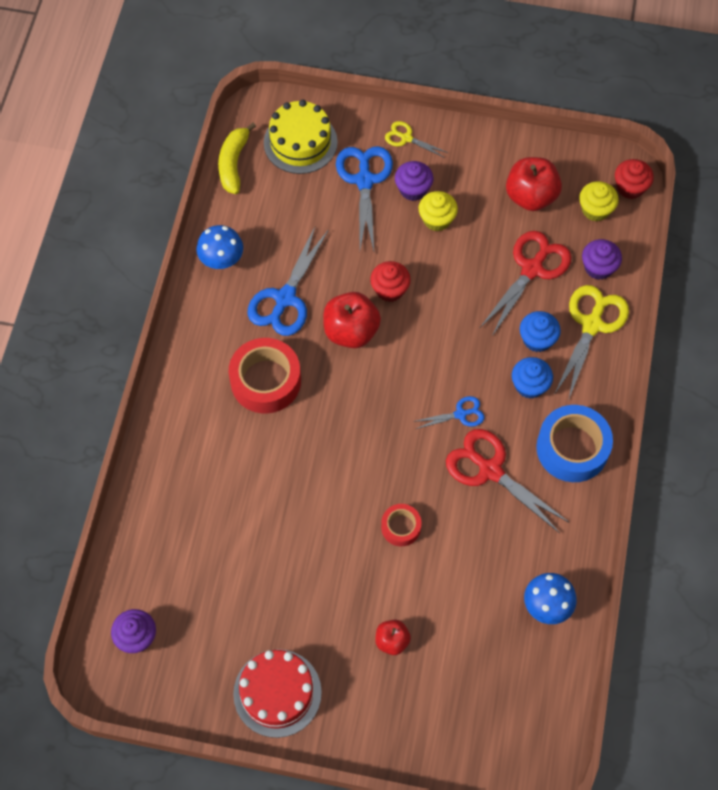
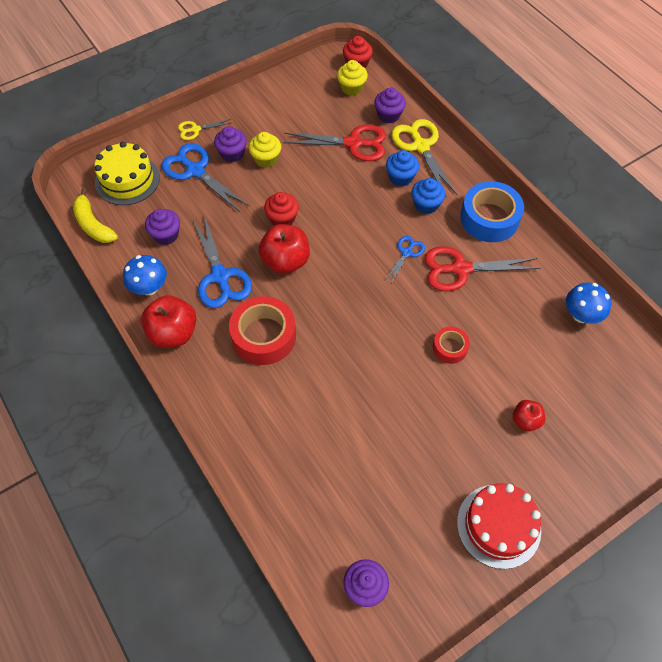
camera: 45 degrees left, 5 degrees down
red scissors [480,231,572,336] -> red scissors turned 105 degrees clockwise [283,124,386,161]
red apple [506,157,562,211] -> red apple moved to [141,295,197,348]
none -> purple cupcake [145,209,180,245]

